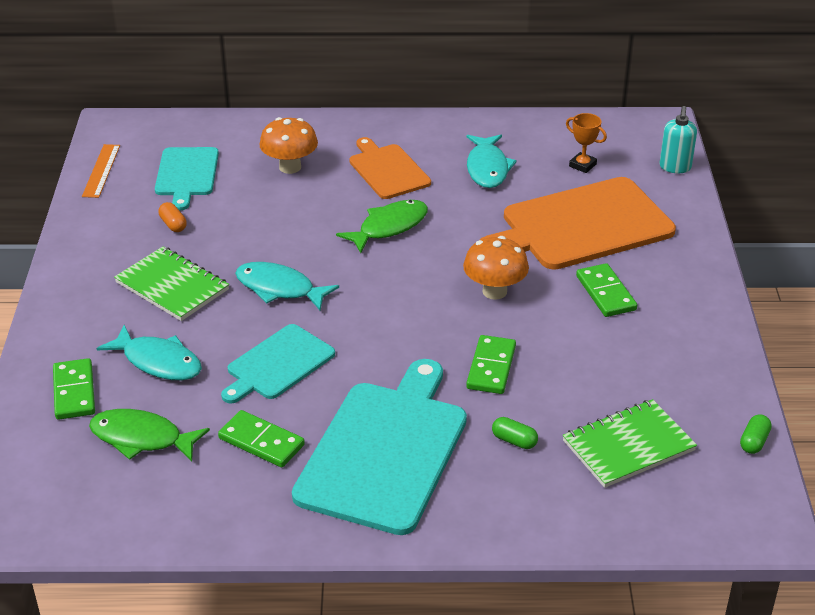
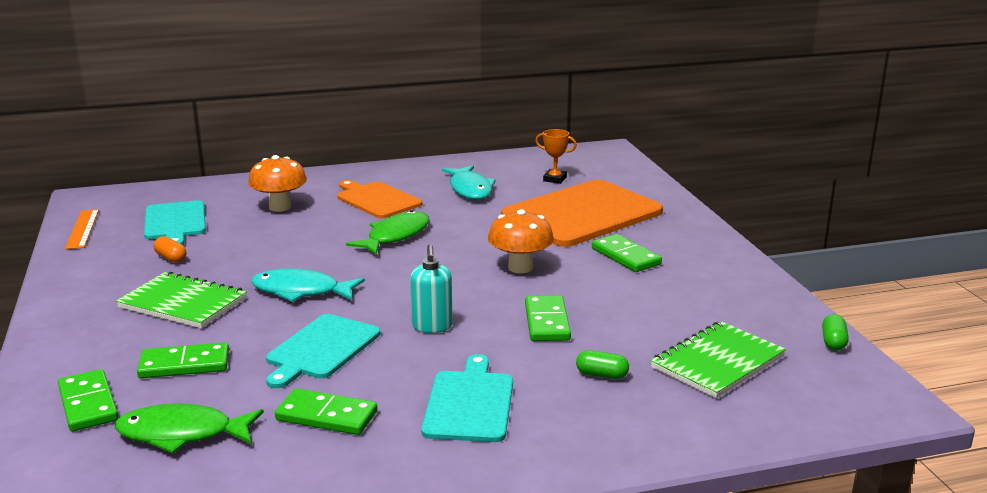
camera: 15 degrees left, 15 degrees down
turquoise fish [97,325,202,380] -> green domino [137,342,229,378]
turquoise cutting board [292,359,467,535] -> turquoise cutting board [421,354,513,442], size x0.57
turquoise soap dispenser [660,106,697,173] -> turquoise soap dispenser moved to [410,244,453,333]

